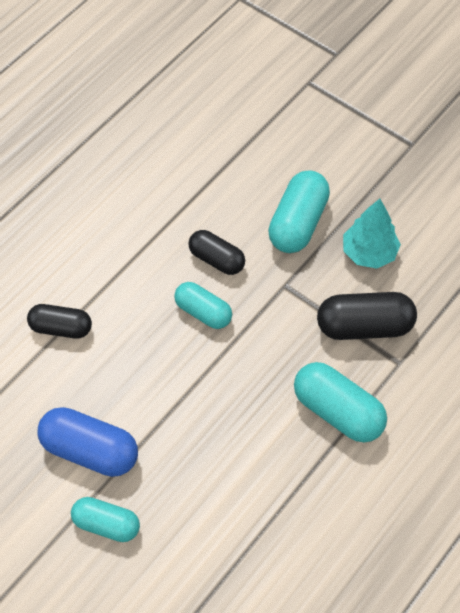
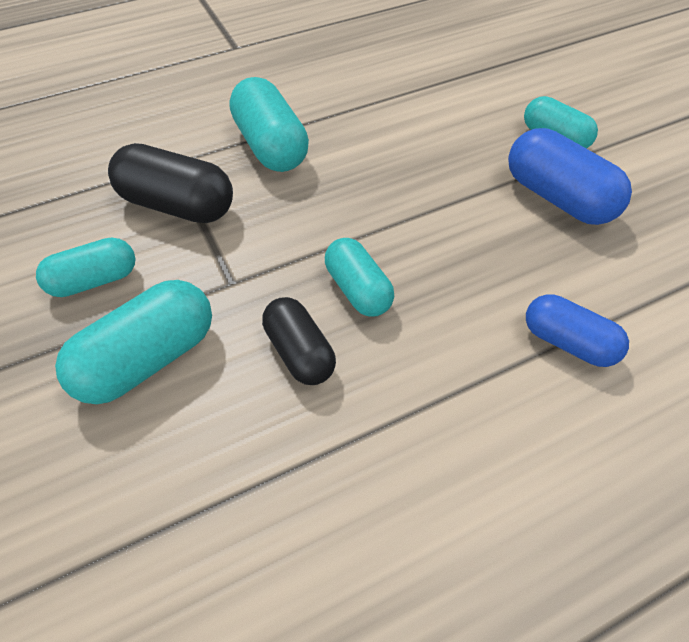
camera: 155 degrees left, 5 degrees down
black capsule [27,304,92,339] -> blue capsule [526,294,629,367]
turquoise tree [343,199,401,269] -> turquoise capsule [36,237,136,297]

